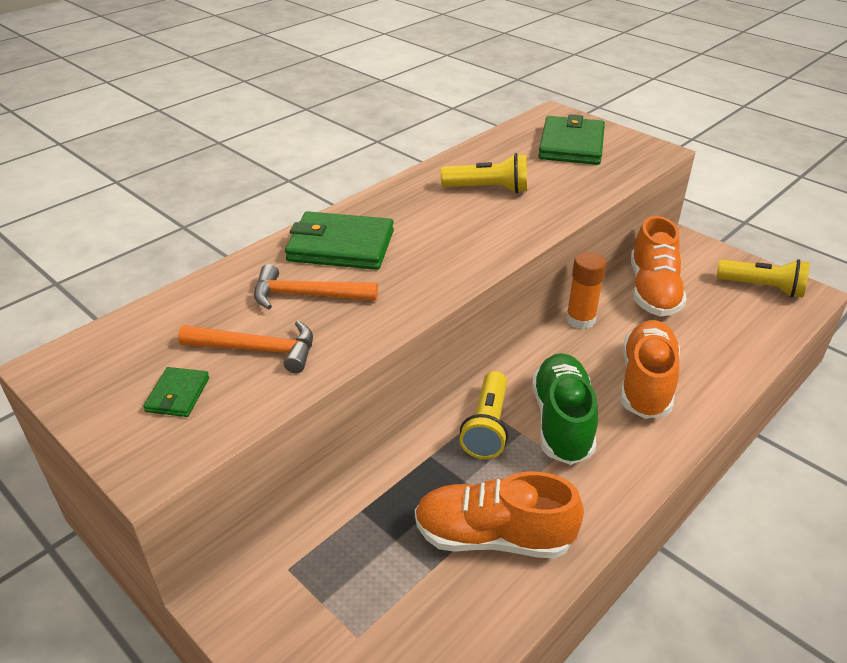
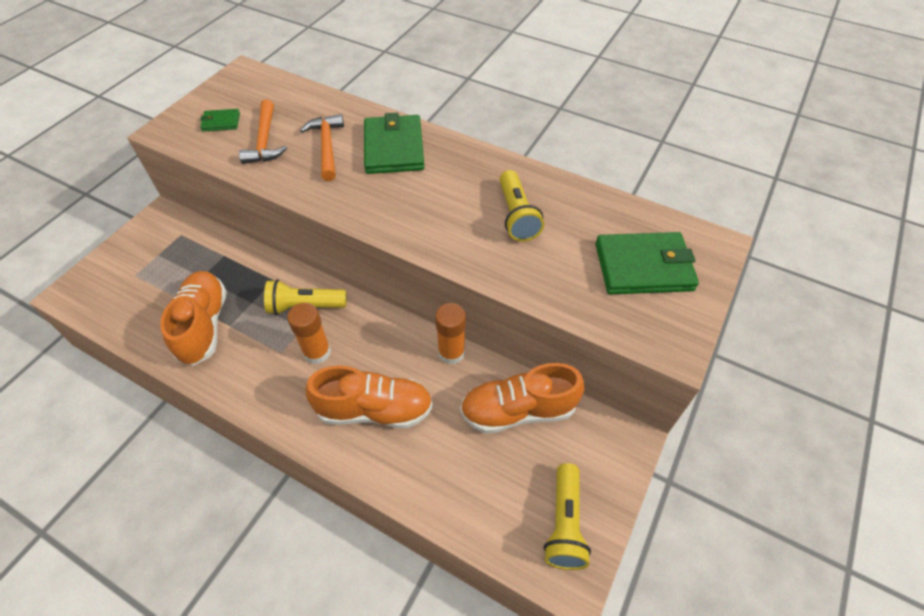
camera: 75 degrees right, 15 degrees up
green shoe [532,353,598,465] -> orange glue stick [287,303,331,364]

